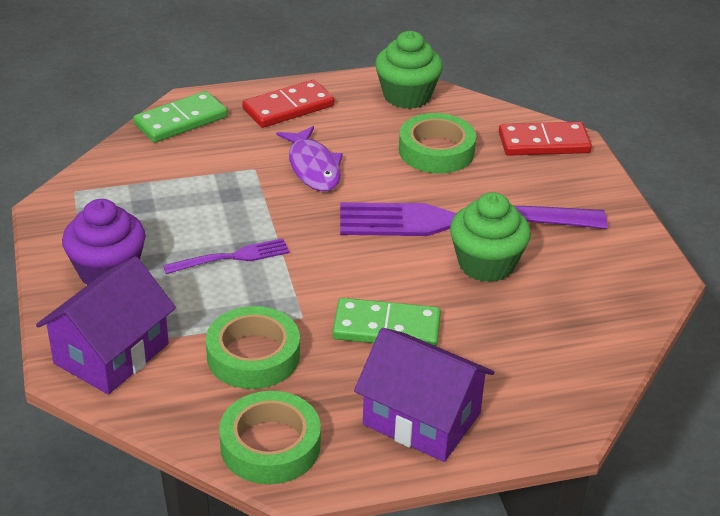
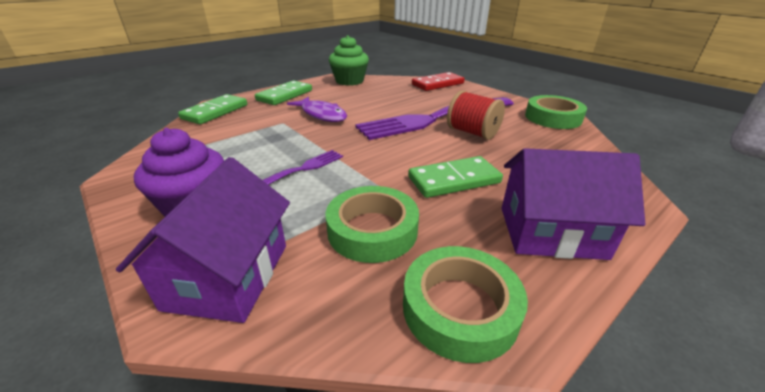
camera: 25 degrees left, 5 degrees down
red domino [242,80,334,128] -> green domino [255,80,312,105]
green tape [399,113,476,173] -> green tape moved to [525,95,587,129]
green cupcake [450,192,531,282] -> red spool [447,90,505,140]

